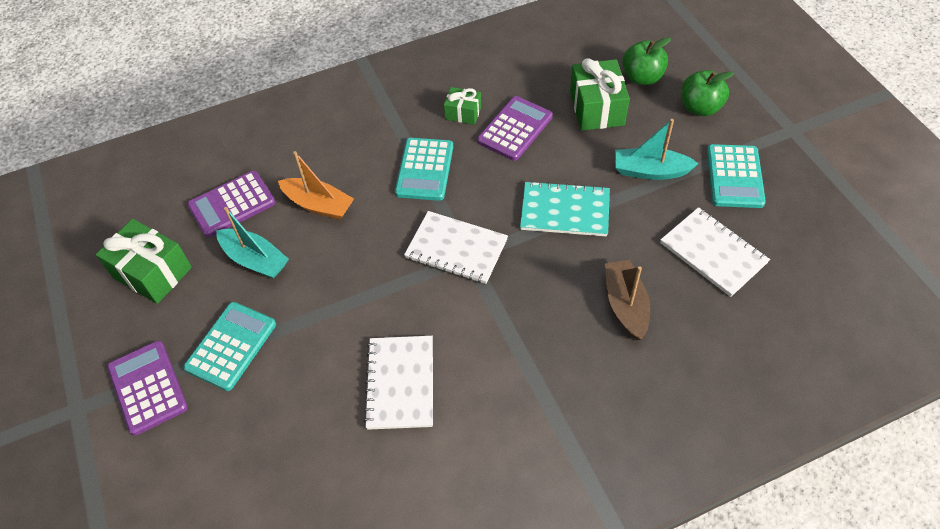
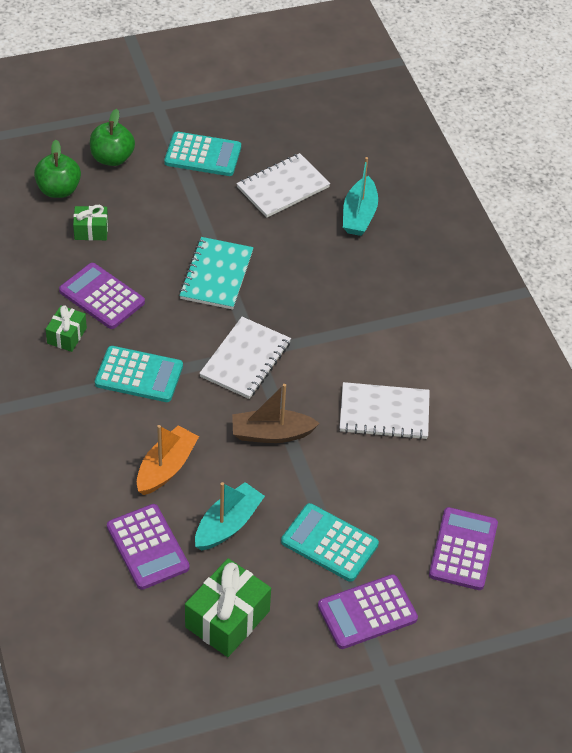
camera: 90 degrees left, 5 degrees down
green gift [570,58,630,131] -> green gift [73,205,108,240], size x0.57
brown boat [605,260,650,340] -> brown boat moved to [232,384,320,443]
turquoise boat [615,119,698,180] -> turquoise boat moved to [343,157,378,236]
none -> purple calculator [429,507,498,590]

